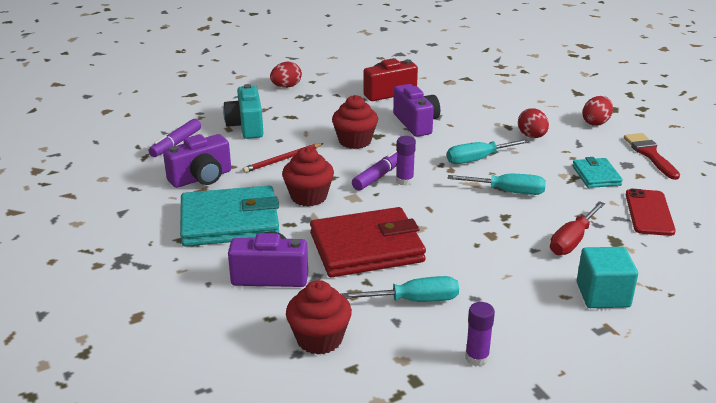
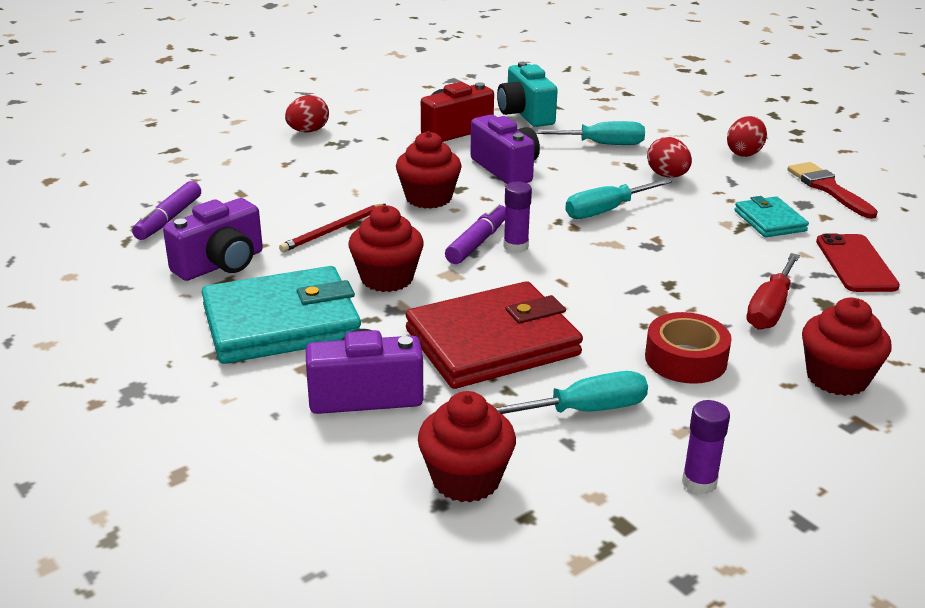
camera: 10 degrees left, 0 degrees up
turquoise camera [223,84,264,139] -> turquoise camera moved to [497,62,558,127]
turquoise screwdriver [448,174,546,195] -> turquoise screwdriver moved to [534,121,645,145]
turquoise cube [577,247,638,308] -> red cupcake [802,298,892,396]
none -> red tape [645,312,732,384]

